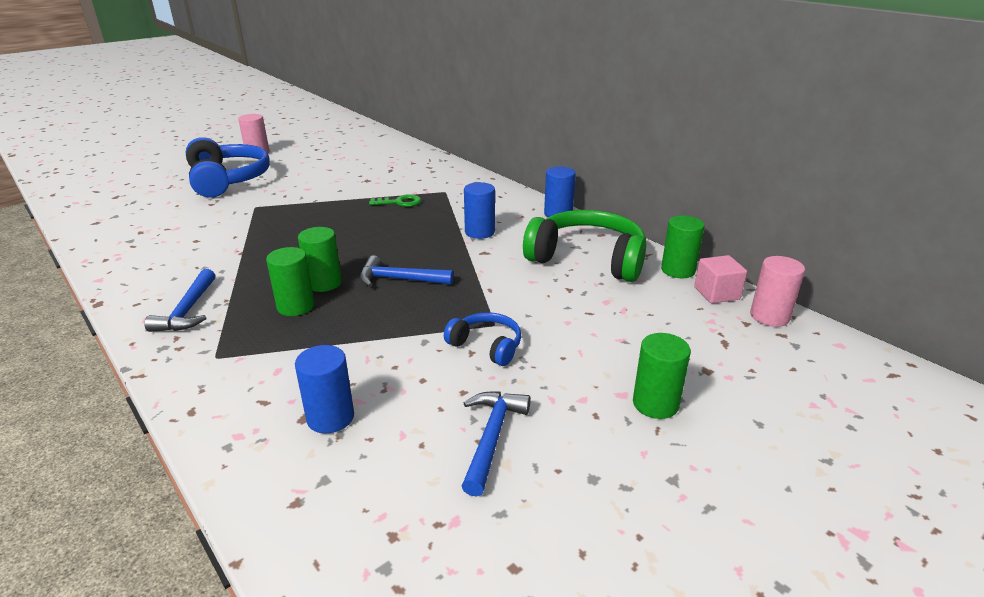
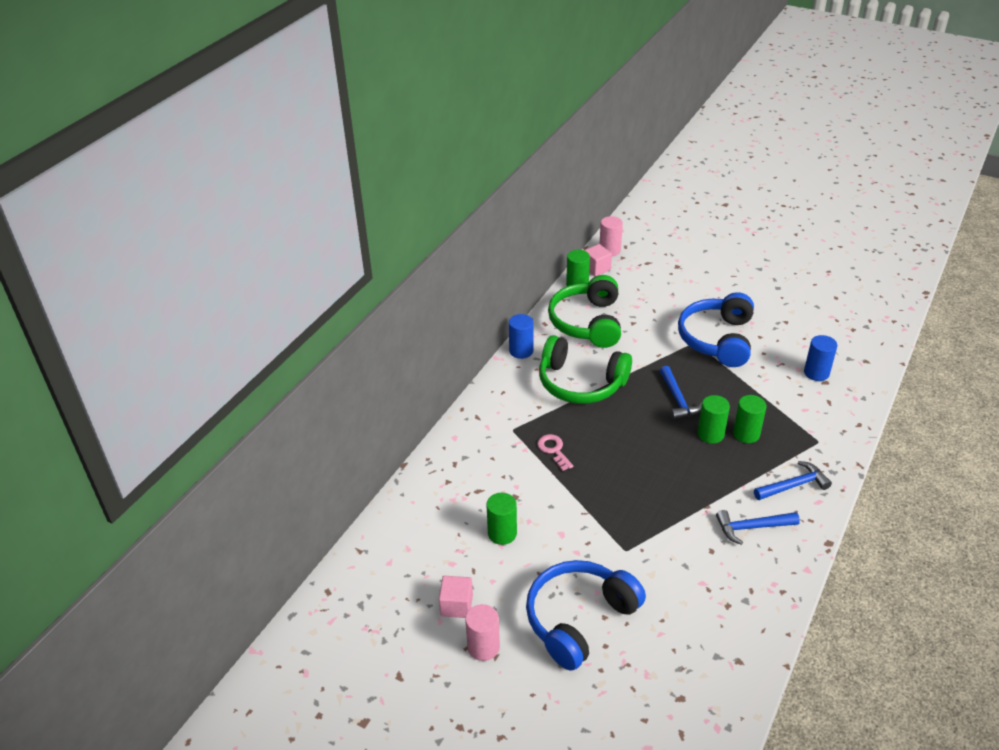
camera: 110 degrees left, 10 degrees up
green key [369,194,421,207] -> pink key [537,434,573,471]
blue headphones [444,312,521,366] -> blue headphones [678,292,754,367], size x1.98
blue hammer [462,391,531,497] -> blue hammer moved to [716,510,800,545]
blue cylinder [464,182,495,239] -> green headphones [539,335,632,404]
green cylinder [633,333,691,419] -> green cylinder moved to [486,493,517,545]
none -> pink cube [439,576,473,618]

